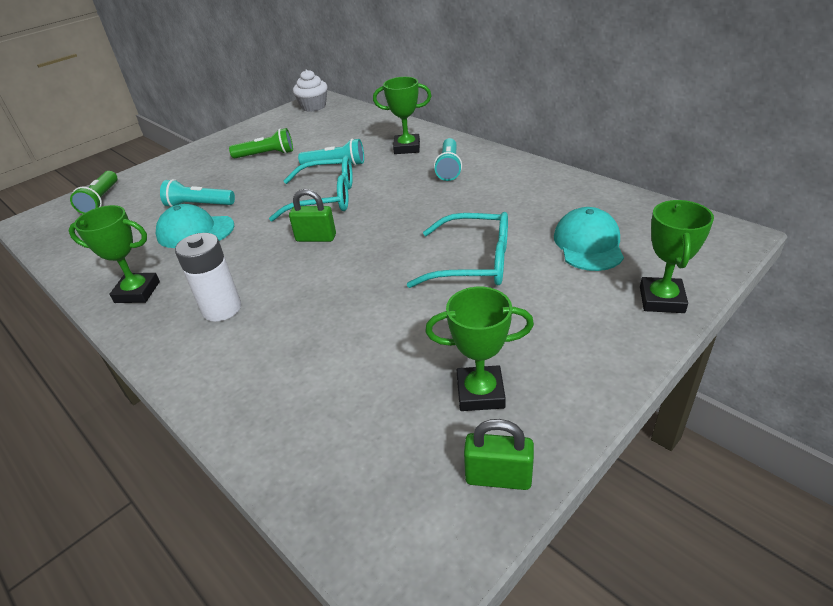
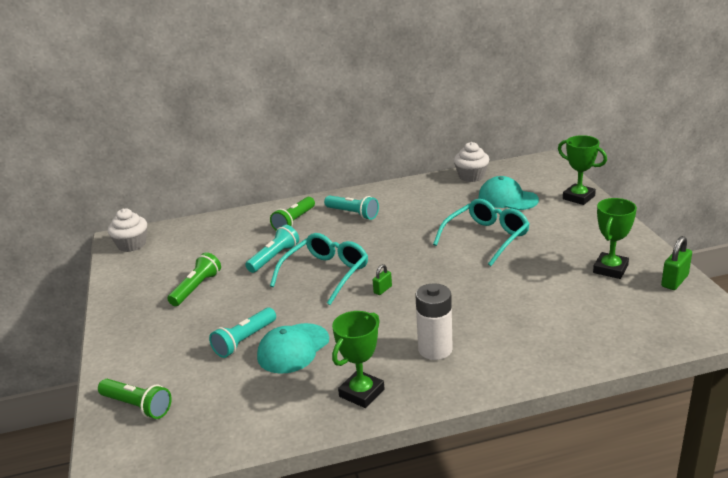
camera: 60 degrees left, 10 degrees down
green padlock [289,189,336,242] -> green padlock [373,264,392,295], size x0.60
green trophy [373,77,432,154] -> green flashlight [270,197,315,230]
none -> white cupcake [454,142,489,182]

